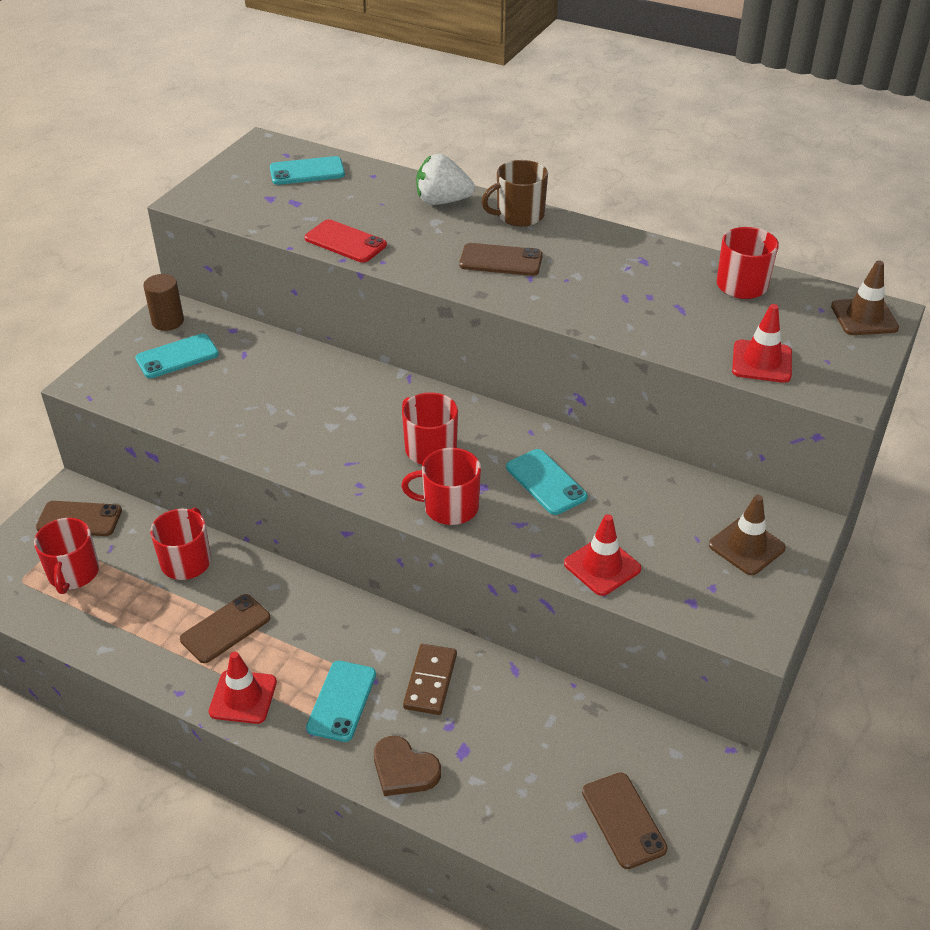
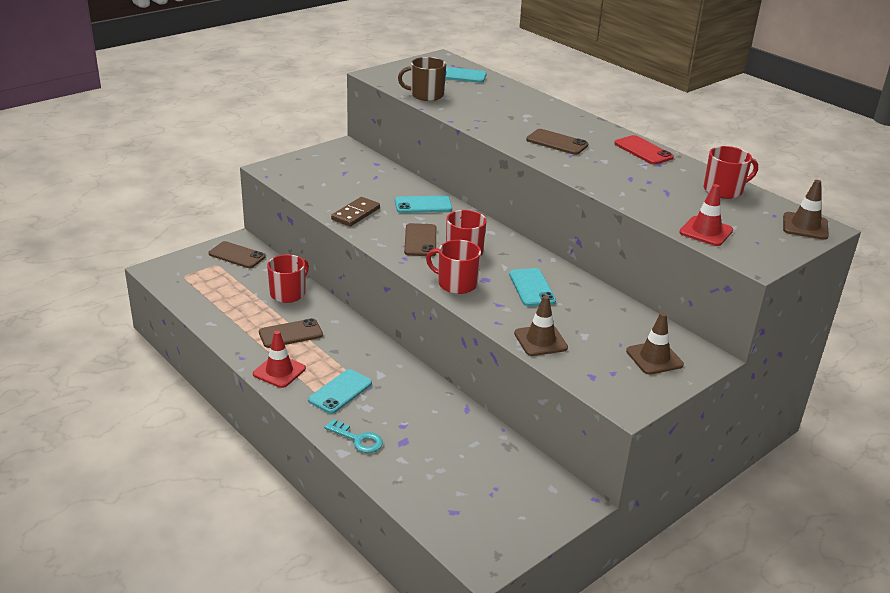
camera: 20 degrees right, 10 degrees down
red mug [34,518,99,594] -> none
turquoise phone [135,333,219,378] -> turquoise phone moved to [395,195,452,213]
brown cylinder [143,274,184,331] -> none
red phone [305,219,387,263] -> red phone moved to [614,135,674,165]
brown heart [374,736,441,796] -> turquoise key [324,419,383,453]
brown domino [403,644,457,715] -> brown domino moved to [331,197,380,227]
white strawberry [416,154,475,205] -> none
brown mug [482,160,548,227] -> brown mug moved to [398,57,446,101]
red traffic cone [564,514,641,596] -> brown traffic cone [514,295,568,356]
brown phone [582,772,668,869] -> brown phone moved to [404,223,436,256]

